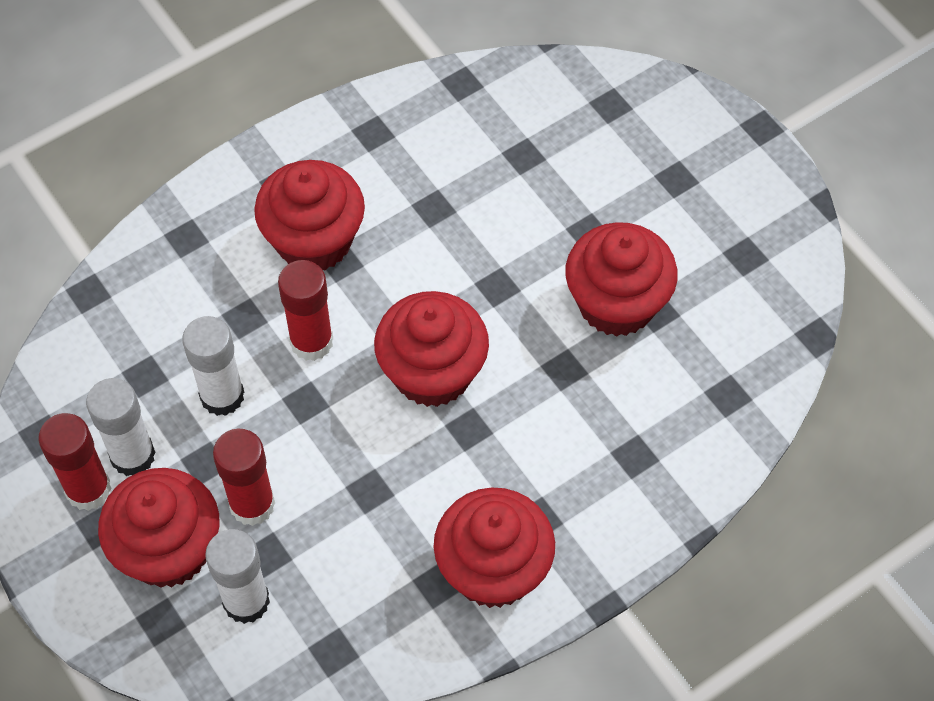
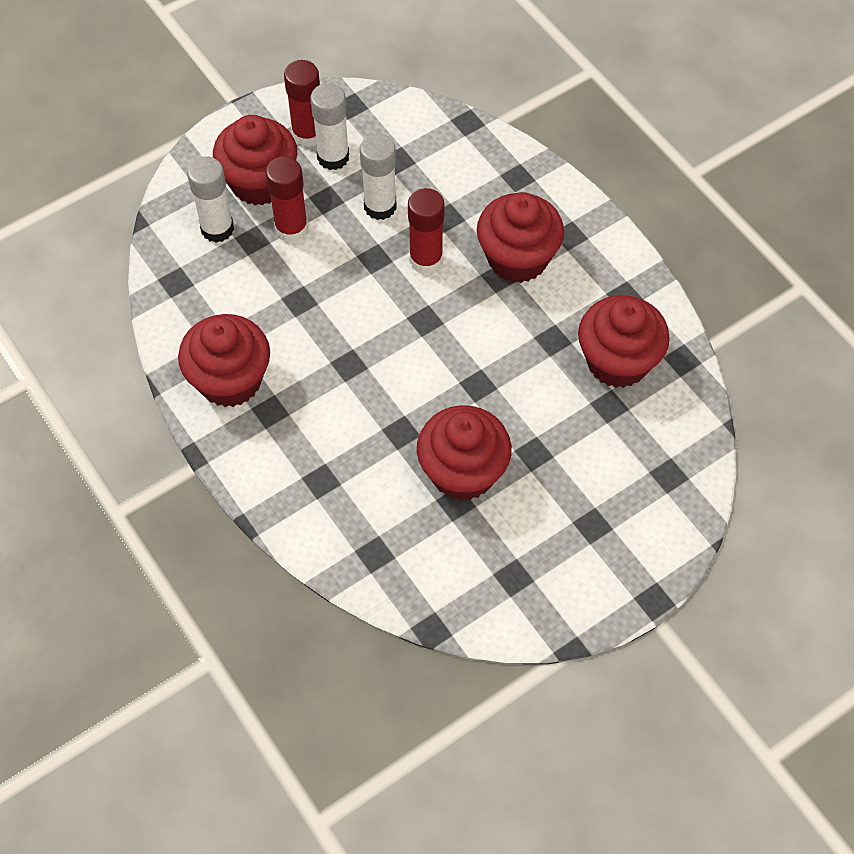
camera: 90 degrees right, 0 degrees up
red cupcake [374,291,489,407] -> red cupcake moved to [578,295,670,388]

